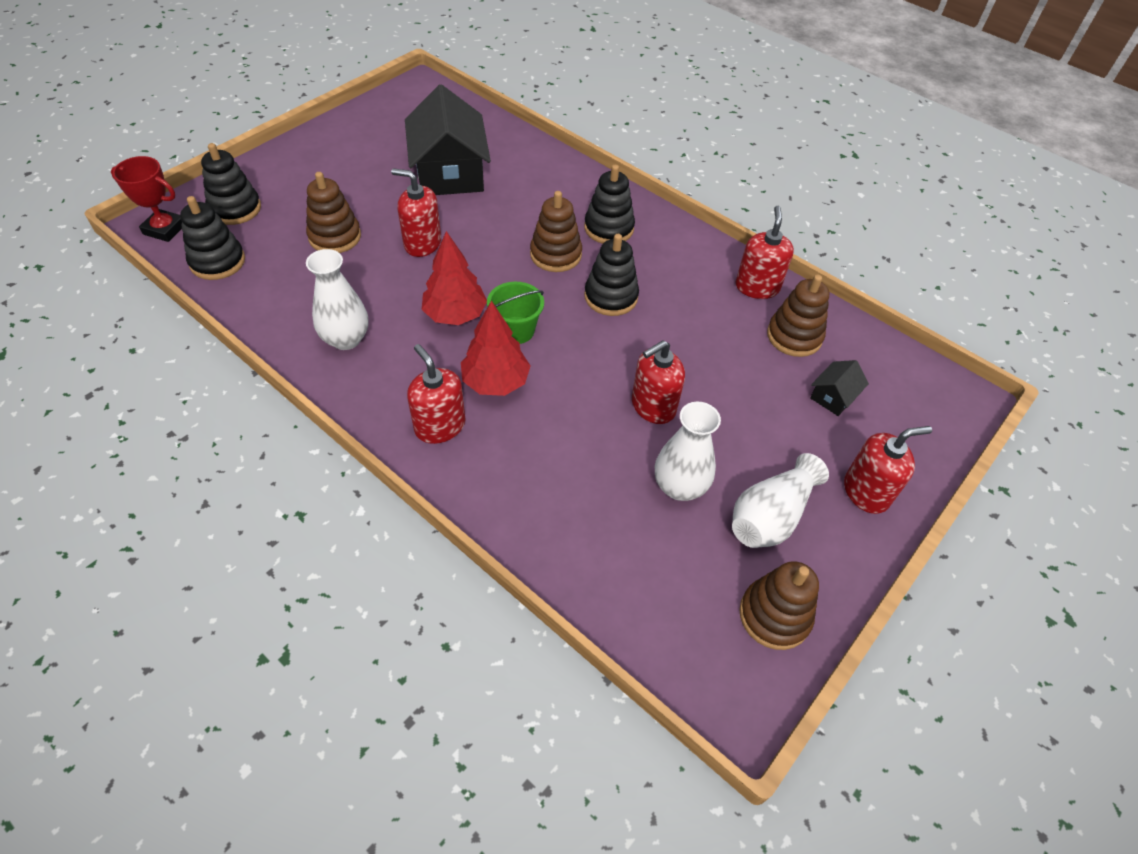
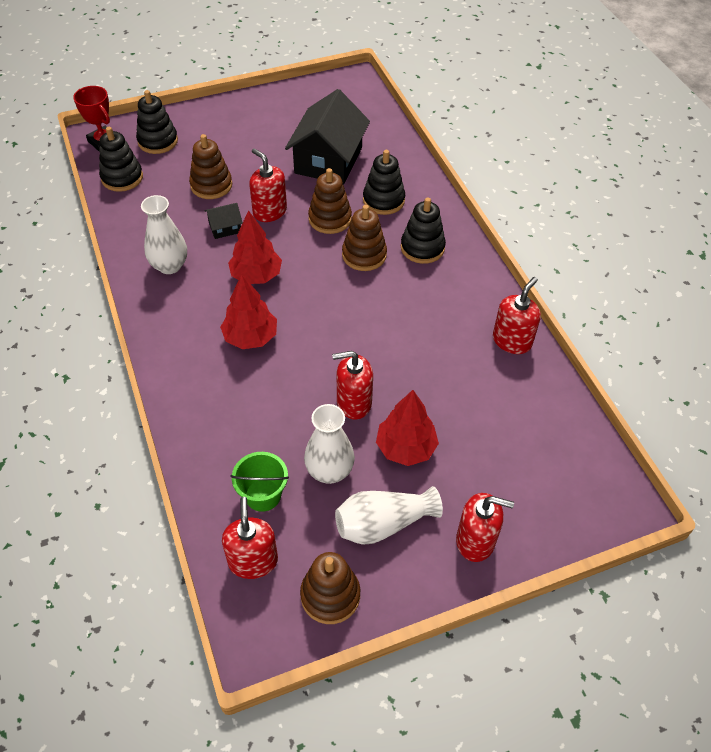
camera: 30 degrees right, 0 degrees up
red soap dispenser [407,344,466,444] -> red soap dispenser moved to [222,497,278,579]
green bucket [487,282,544,344] -> green bucket moved to [231,452,289,512]
black stacking toy [584,234,639,316] -> black stacking toy moved to [363,150,405,215]
brown stacking toy [767,275,829,357] -> brown stacking toy moved to [308,168,352,234]
black house [810,360,869,416] -> black house moved to [205,203,243,239]
none -> red tree [376,390,439,466]

